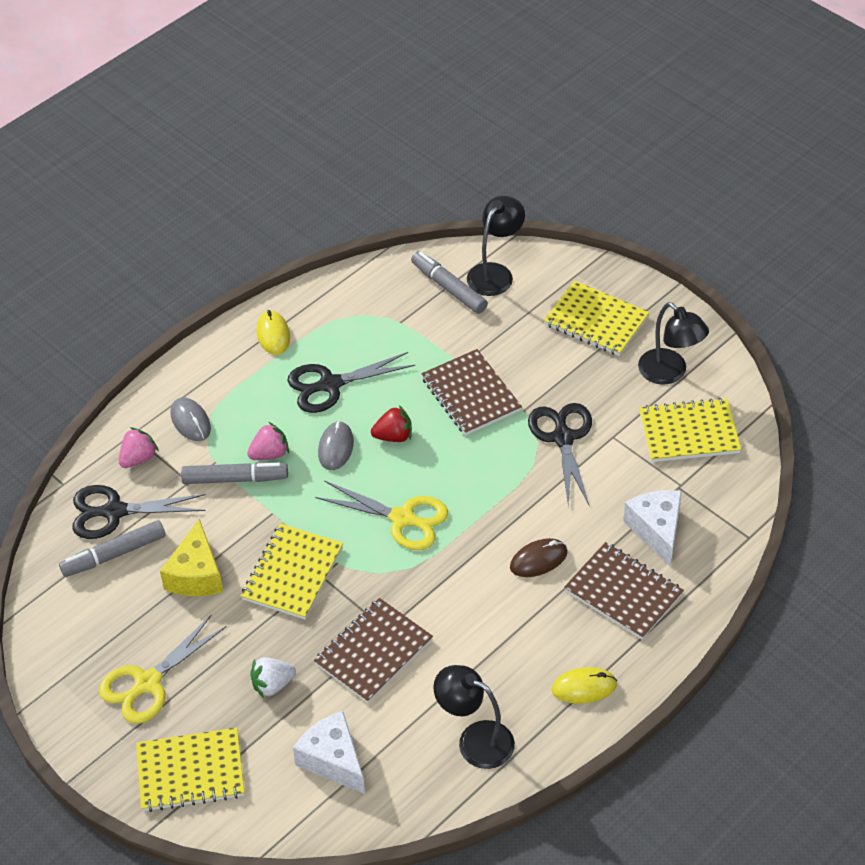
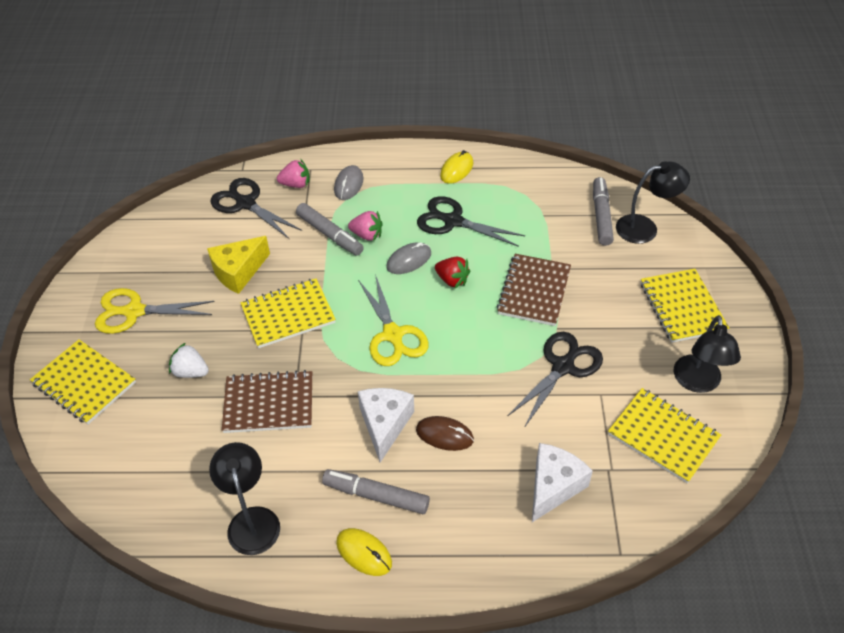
camera: 45 degrees right, 0 degrees up
grey marker [59,520,166,577] -> grey marker moved to [322,469,430,514]
white cheese [293,711,365,794] -> white cheese moved to [358,388,414,463]
brown notebook [564,542,684,640] -> none

